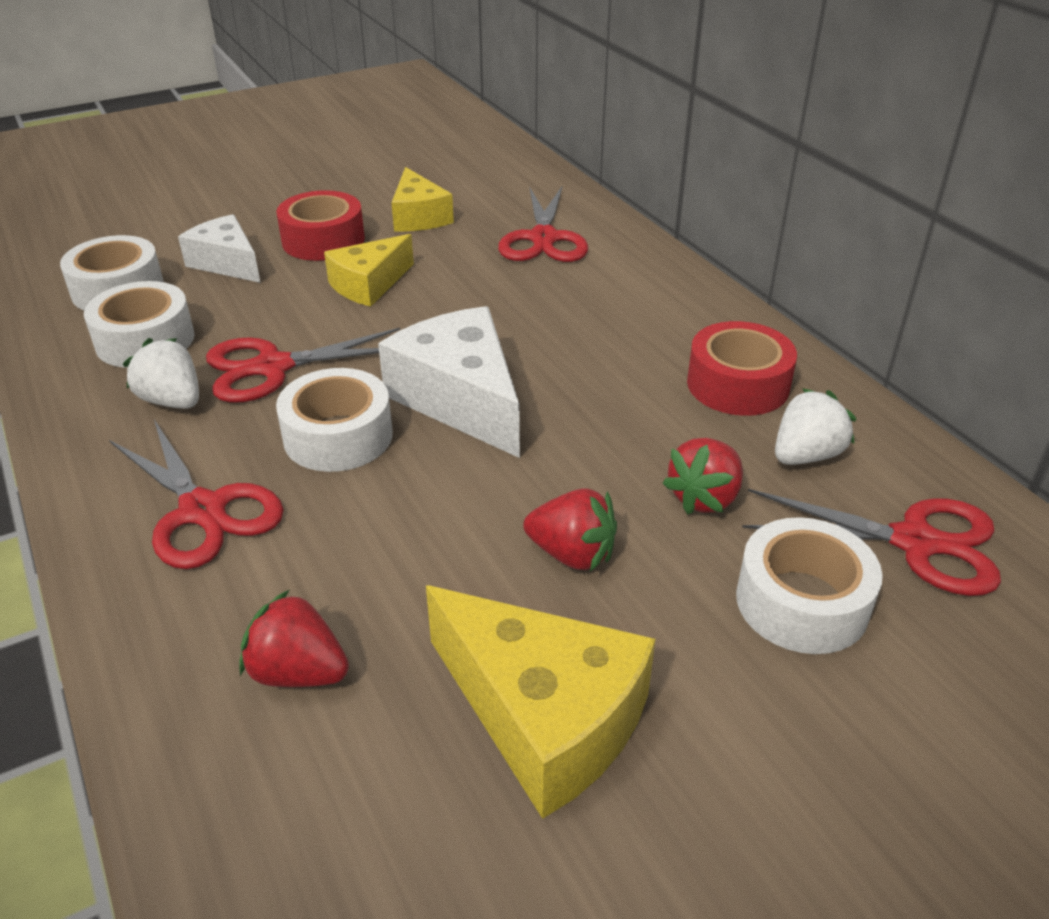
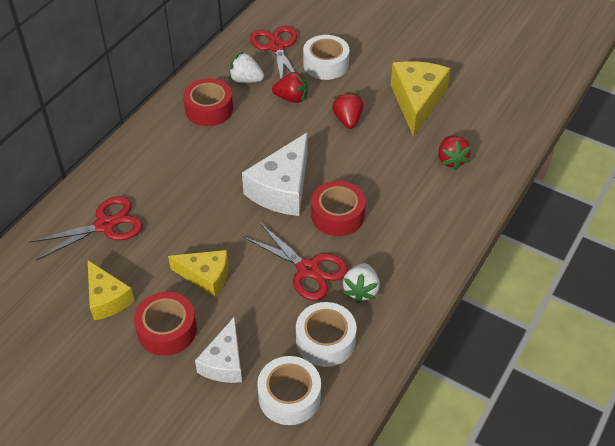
camera: 120 degrees left, 10 degrees up
red scissors [109,420,284,569] -> none
white tape [276,368,393,472] -> red tape [311,181,366,236]
yellow cheese [391,167,454,231] -> yellow cheese turned 105 degrees clockwise [88,260,135,320]

